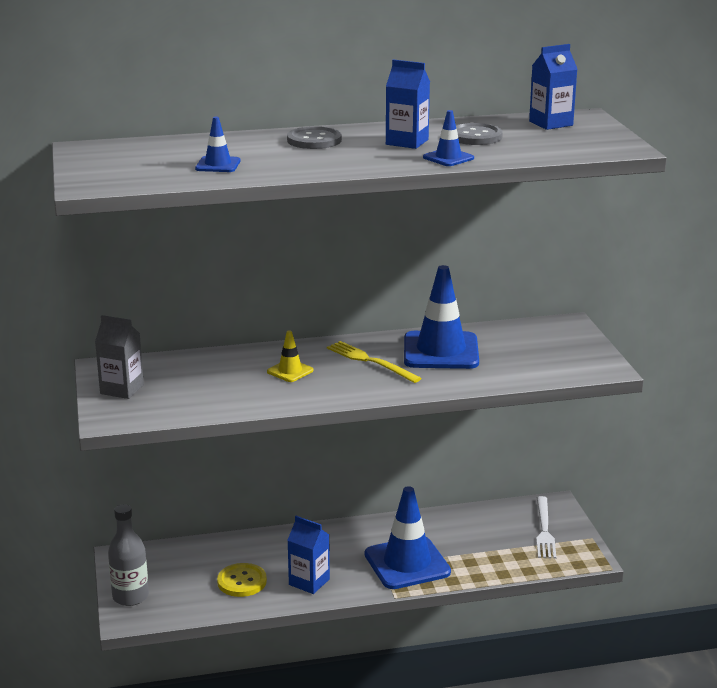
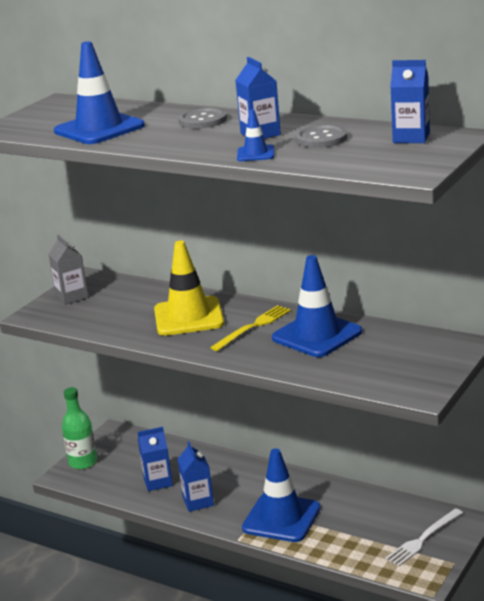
camera: 45 degrees right, 0 degrees up
grey bottle [108,504,149,606] -> green bottle [62,387,97,469]
blue traffic cone [195,117,240,172] -> blue traffic cone [54,41,145,144], size x2.12
yellow button [217,563,267,597] -> blue carton [138,427,173,491]
yellow traffic cone [267,330,313,382] -> yellow traffic cone [154,240,224,336], size x2.12
yellow fork [327,341,422,383] -> yellow fork turned 45 degrees clockwise [210,305,291,351]

